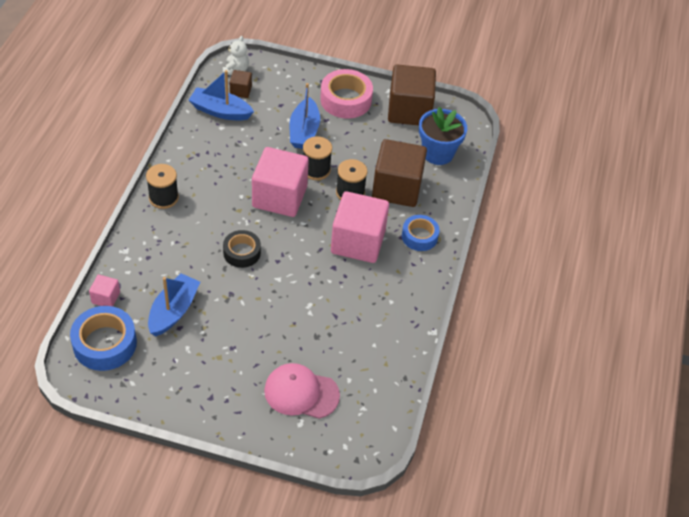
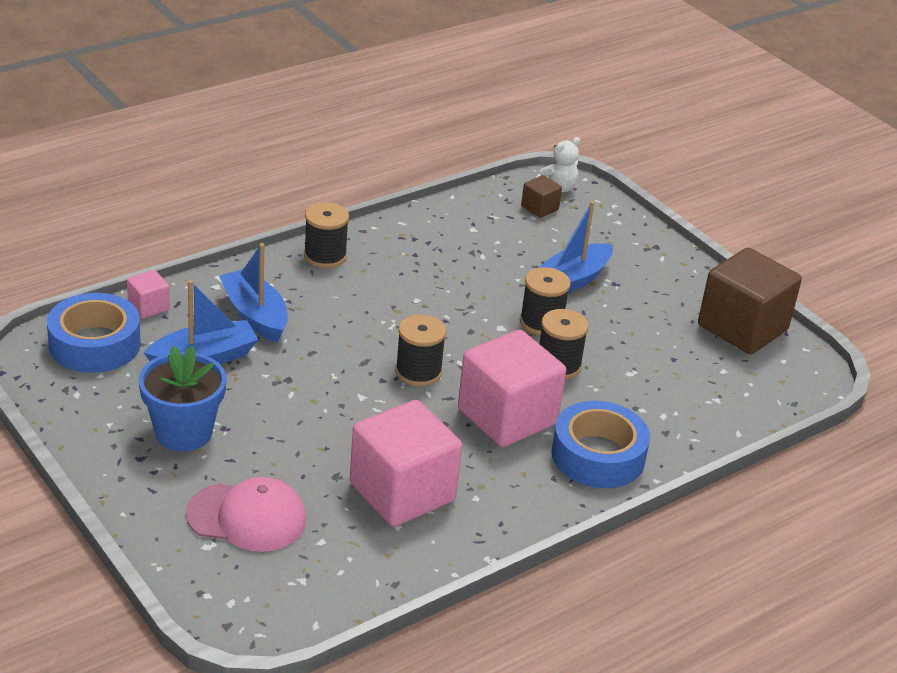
camera: 40 degrees right, 15 degrees down
blue boat [189,70,254,121] -> blue boat moved to [219,243,288,342]
black tape [223,230,261,268] -> none
pink cube [252,147,309,217] -> pink cube moved to [350,400,462,527]
pink cap [264,363,340,419] -> pink cap turned 135 degrees clockwise [186,477,306,552]
pink tape [320,69,373,119] -> none
brown cube [372,139,427,207] -> none
blue tape [402,215,440,251] -> blue tape [551,401,650,488], size x1.56
blue flower pot [419,107,467,165] -> blue flower pot moved to [139,346,227,451]
none -> black spool [395,314,446,386]

